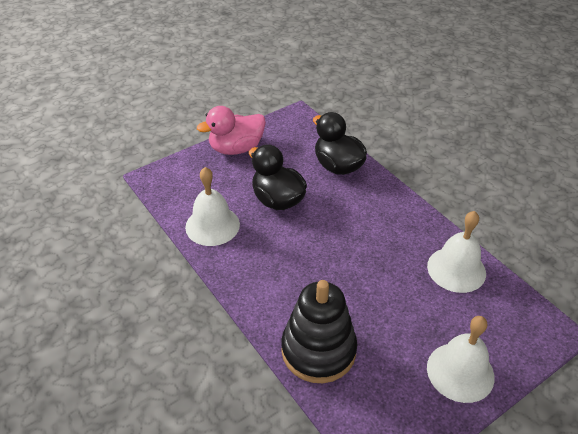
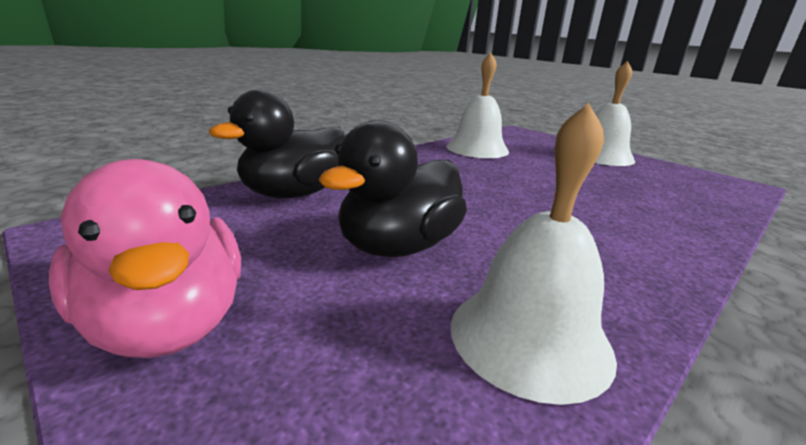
camera: 100 degrees left, 20 degrees down
black stacking toy [281,280,357,383] -> none

